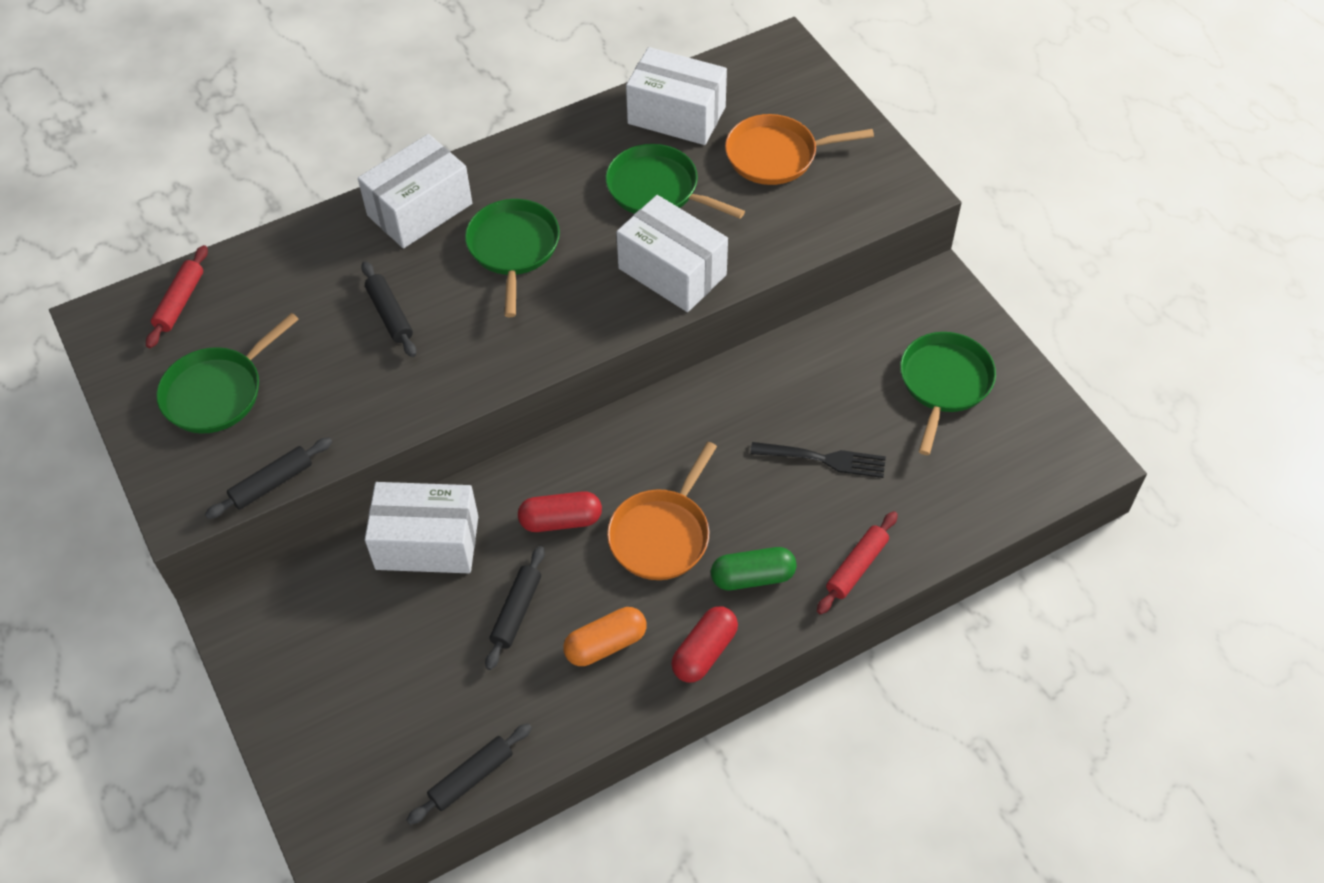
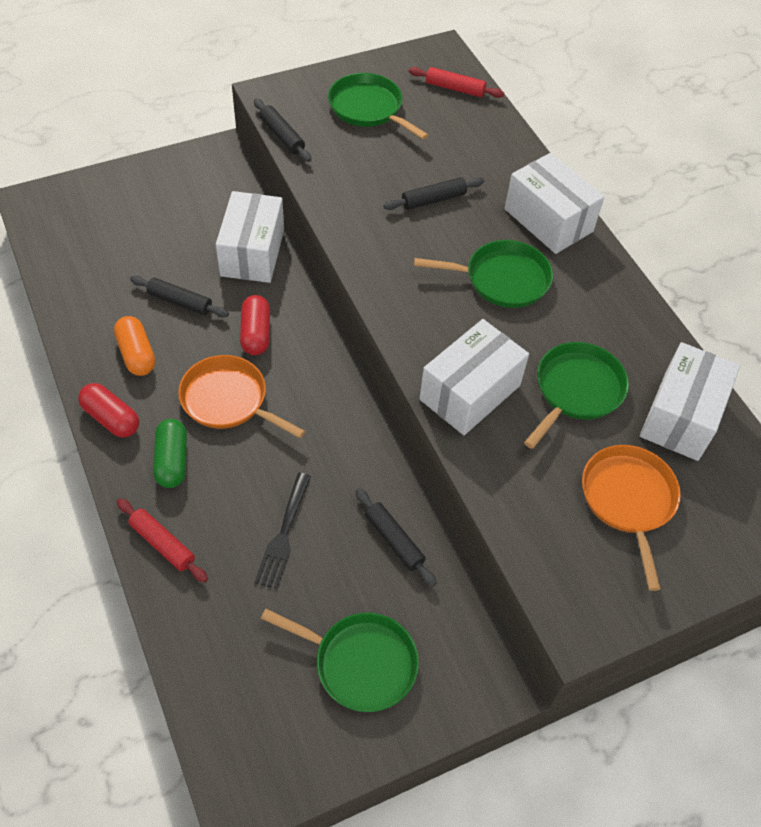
camera: 90 degrees right, 0 degrees up
black rolling pin [406,723,532,825] -> black rolling pin moved to [355,488,437,586]

